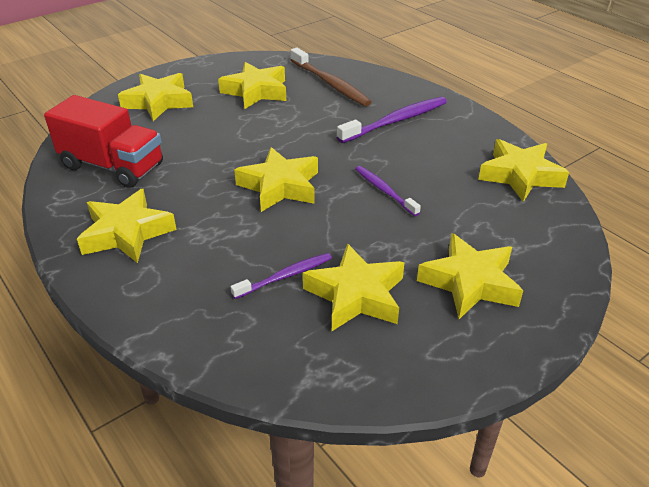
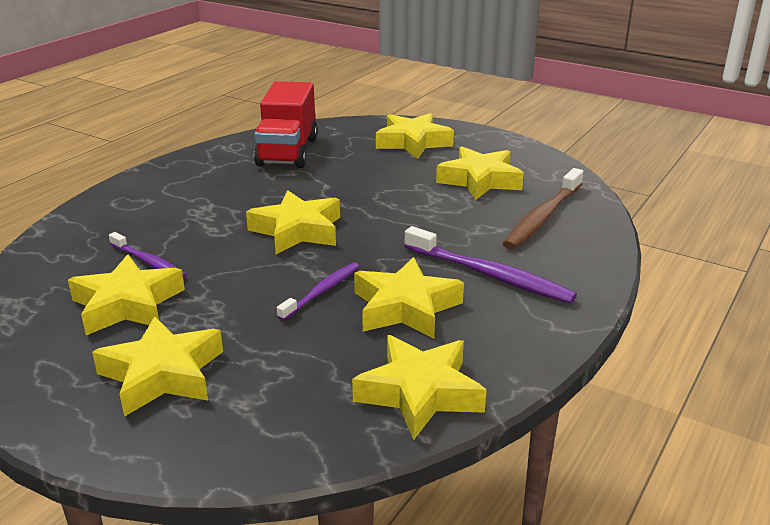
camera: 70 degrees right, 10 degrees down
yellow star [77,189,177,263] -> yellow star moved to [354,257,464,338]

